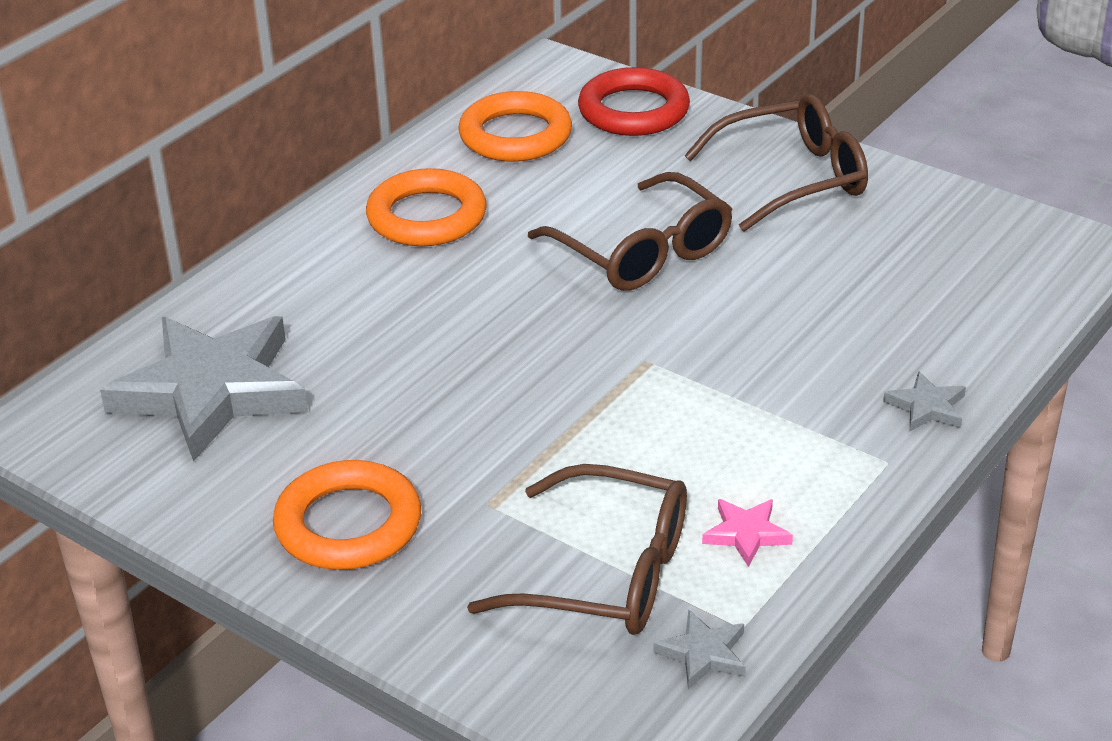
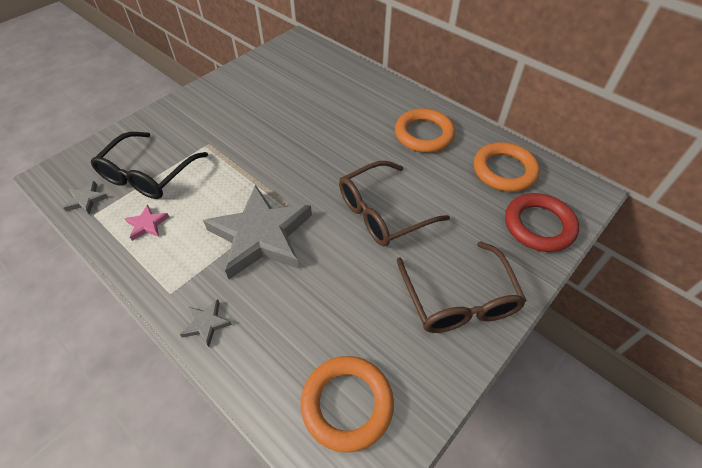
camera: 95 degrees right, 15 degrees up
grey star [100,316,308,462] -> grey star moved to [203,185,312,279]
orange ring [273,460,421,570] -> orange ring moved to [301,356,394,453]
brown glasses [467,464,687,635] -> black glasses [91,132,208,199]

